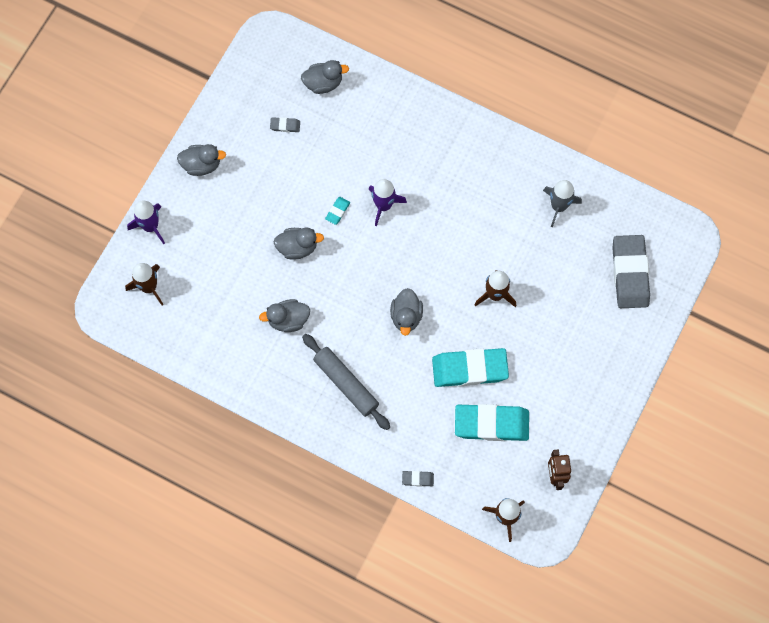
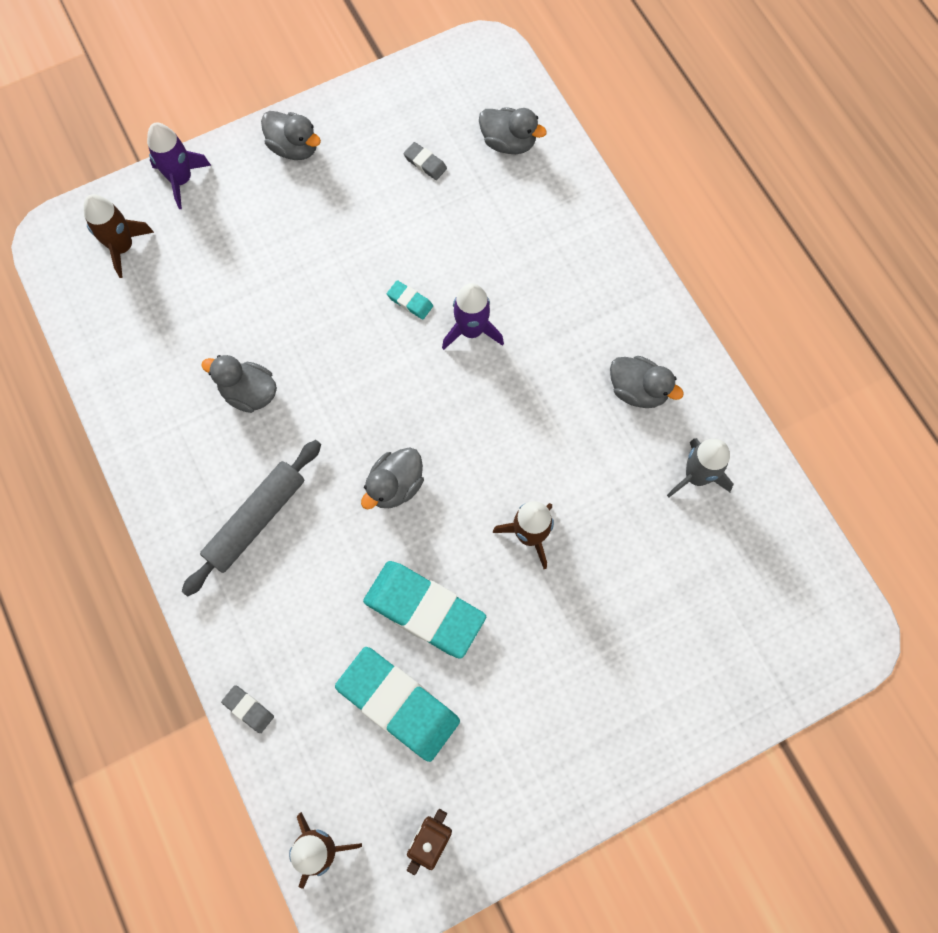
camera: 35 degrees right, 0 degrees up
grey duck [274,228,324,260] -> grey duck moved to [610,356,684,408]
grey rolling pin [302,334,390,430] -> grey rolling pin turned 45 degrees clockwise [182,440,321,597]
turquoise eraser [325,197,350,225] -> turquoise eraser turned 60 degrees clockwise [387,280,433,319]
grey eraser [612,235,650,308] -> none

